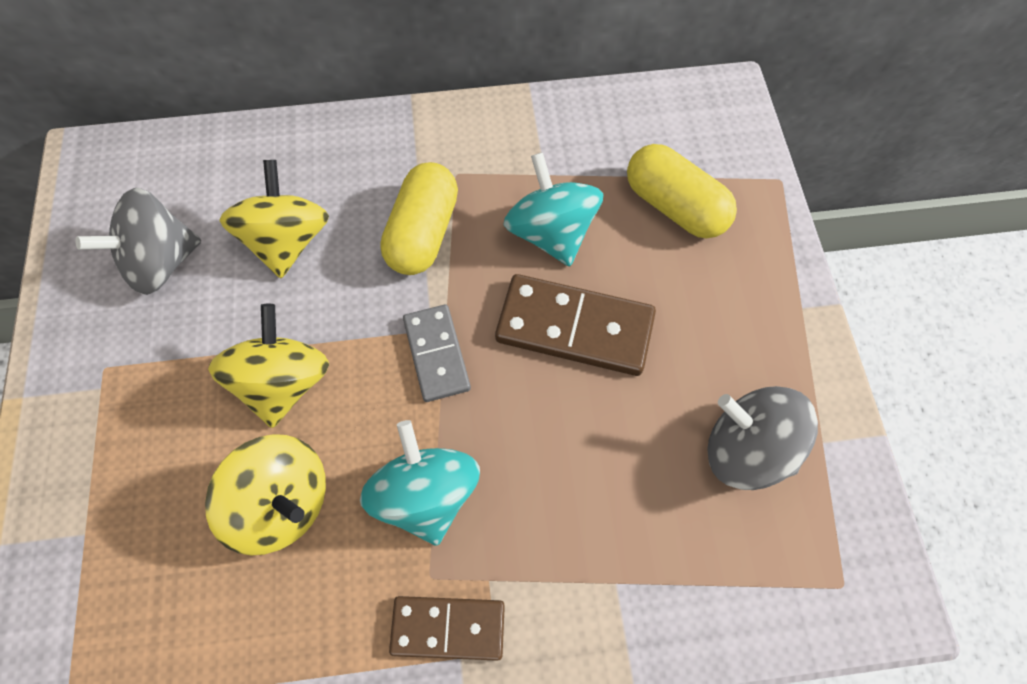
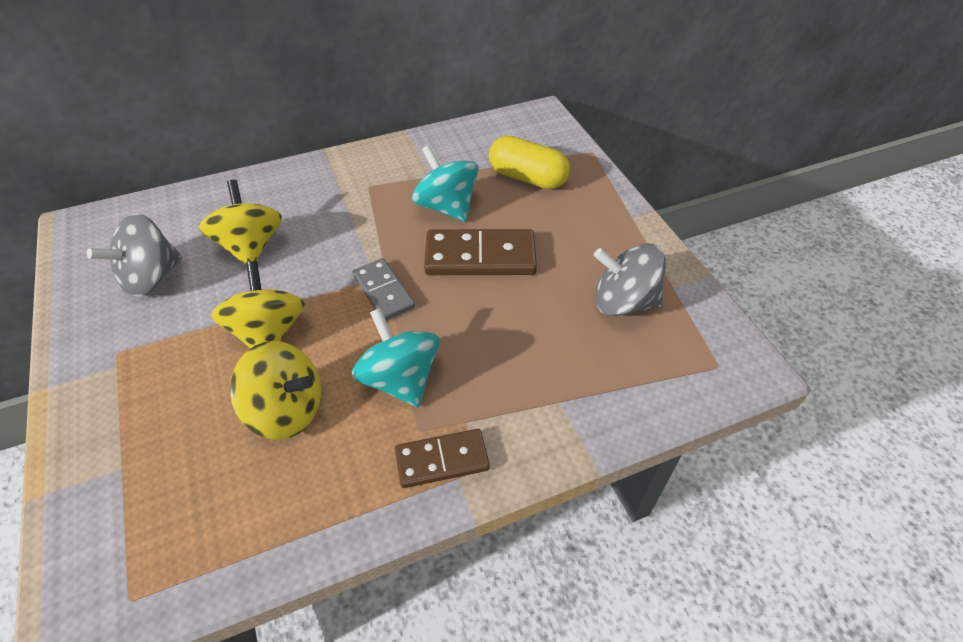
camera: 15 degrees left, 15 degrees down
yellow capsule [380,162,458,275] -> none

